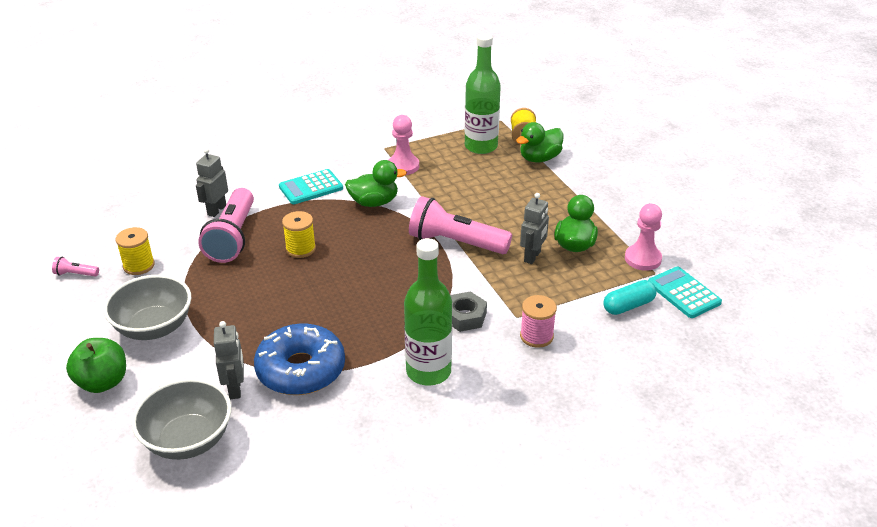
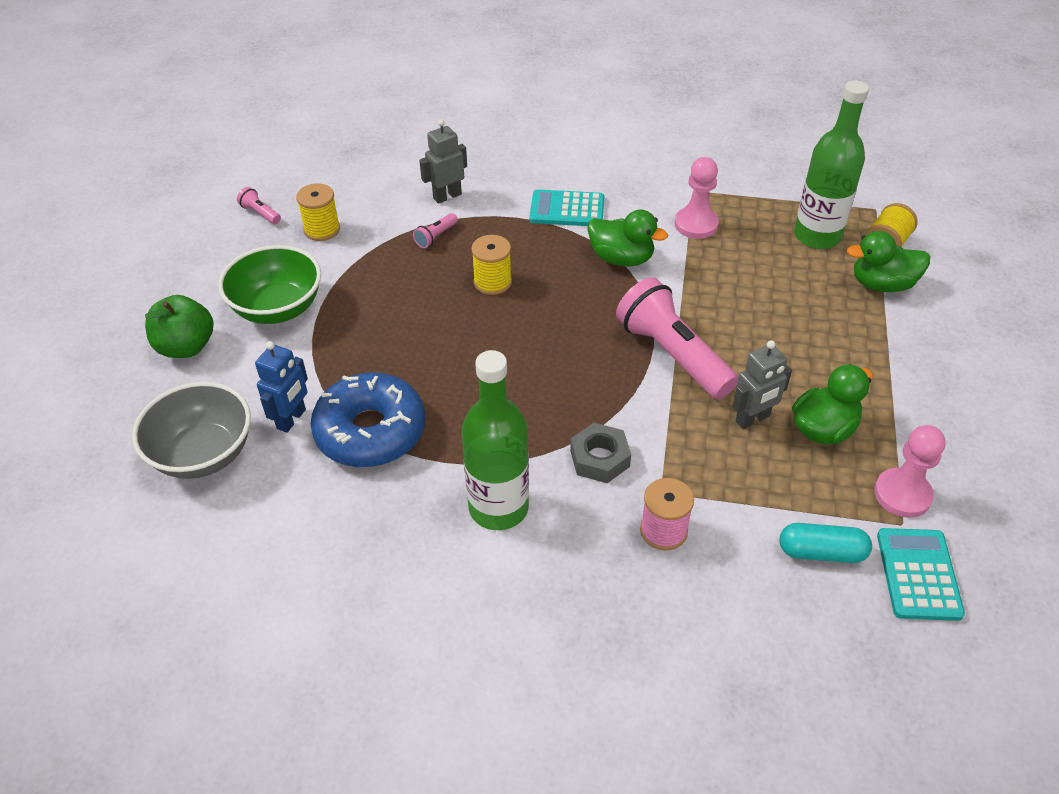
camera: 35 degrees right, 10 degrees up
grey bowl [103,275,191,340] -> green bowl [218,245,321,324]
pink flashlight [198,188,254,263] -> pink flashlight [413,213,458,248], size x0.41
grey robot [214,321,244,399] -> blue robot [255,341,308,433]

